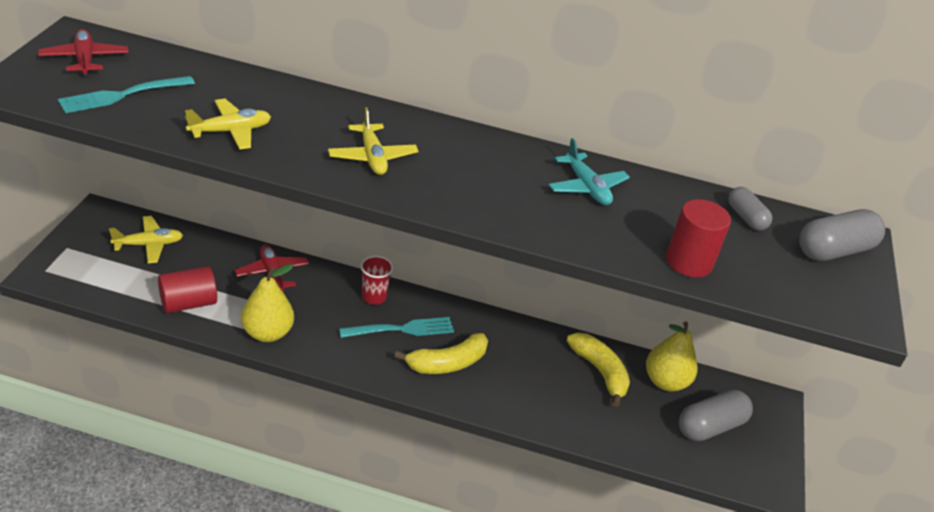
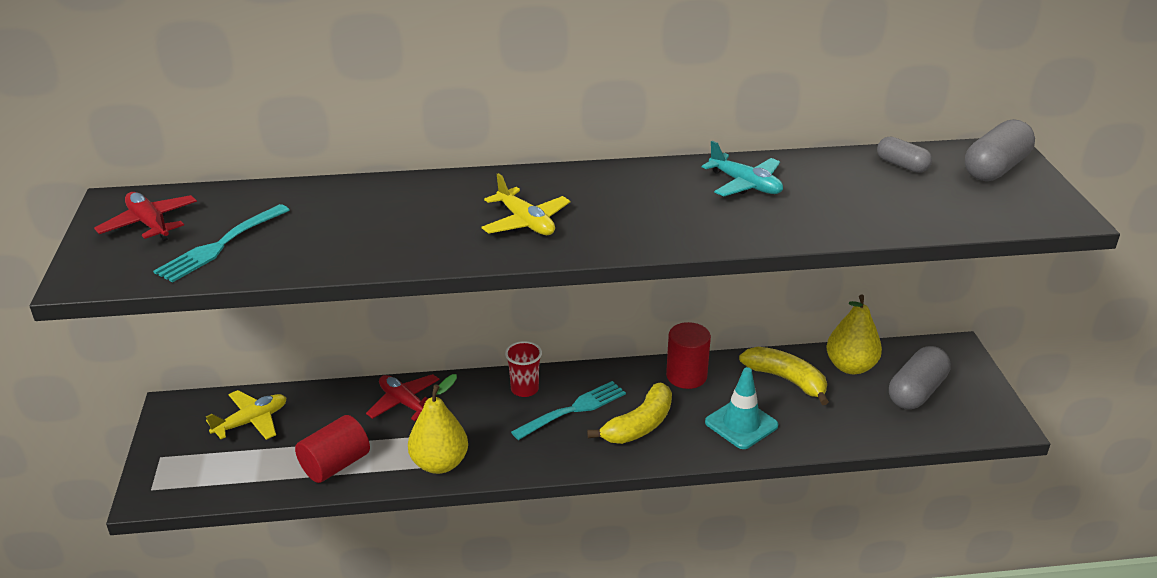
camera: 15 degrees left, 5 degrees down
yellow plane [185,99,271,150] -> none
red cylinder [666,199,731,277] -> red cylinder moved to [666,322,711,389]
none -> turquoise traffic cone [705,367,778,449]

